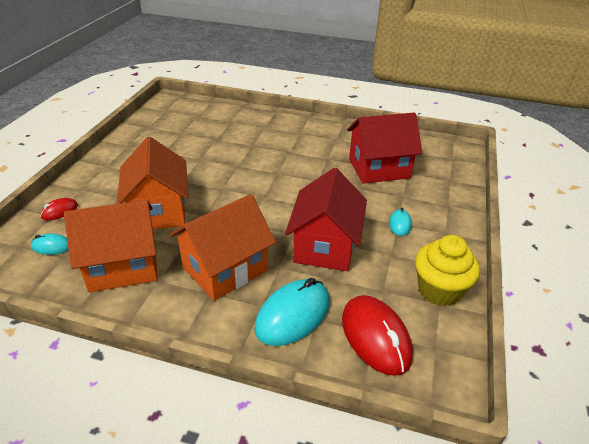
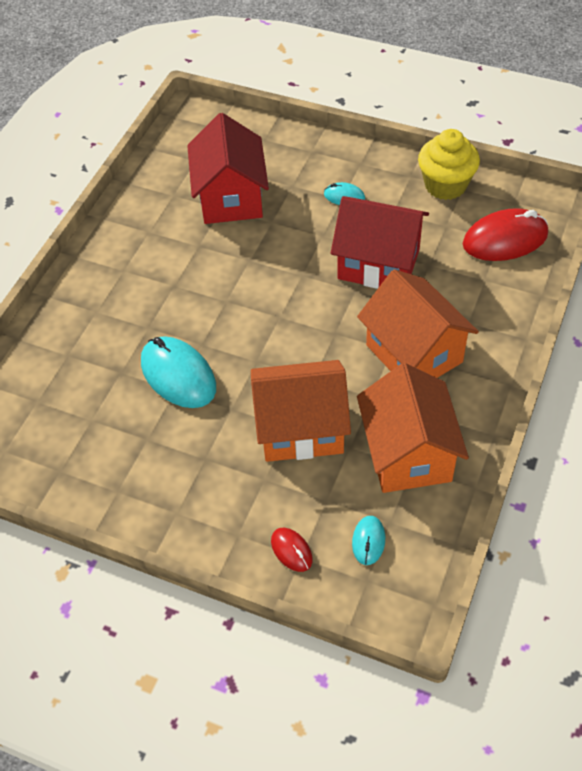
camera: 80 degrees left, 15 degrees up
turquoise mouse [254,278,330,346] -> turquoise mouse moved to [141,336,216,408]

